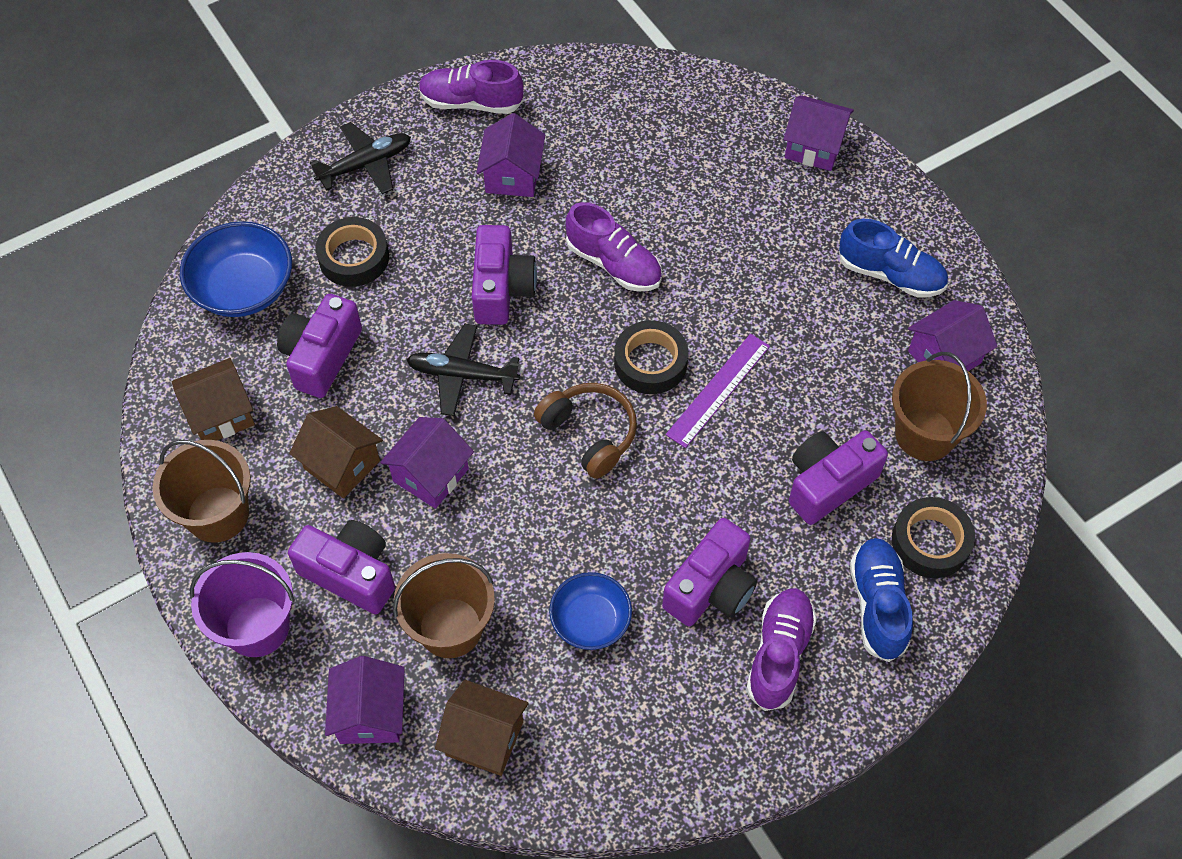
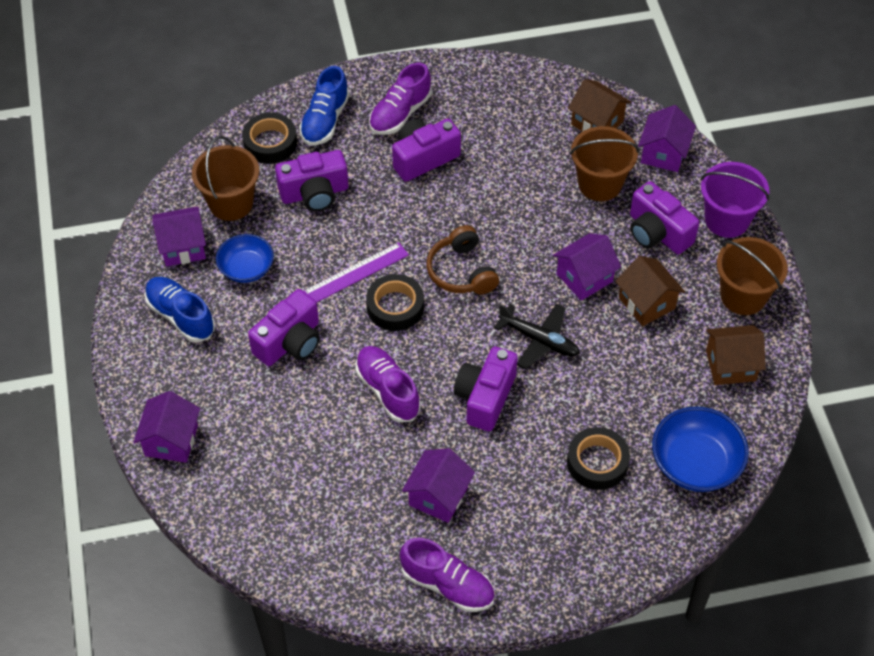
camera: 160 degrees left, 5 degrees down
purple camera [277,294,362,398] -> purple camera moved to [248,289,320,366]
black plane [310,122,411,194] -> none
blue bowl [549,572,632,650] -> blue bowl moved to [216,234,274,283]
purple house [783,95,854,171] -> purple house turned 60 degrees clockwise [133,391,200,463]

